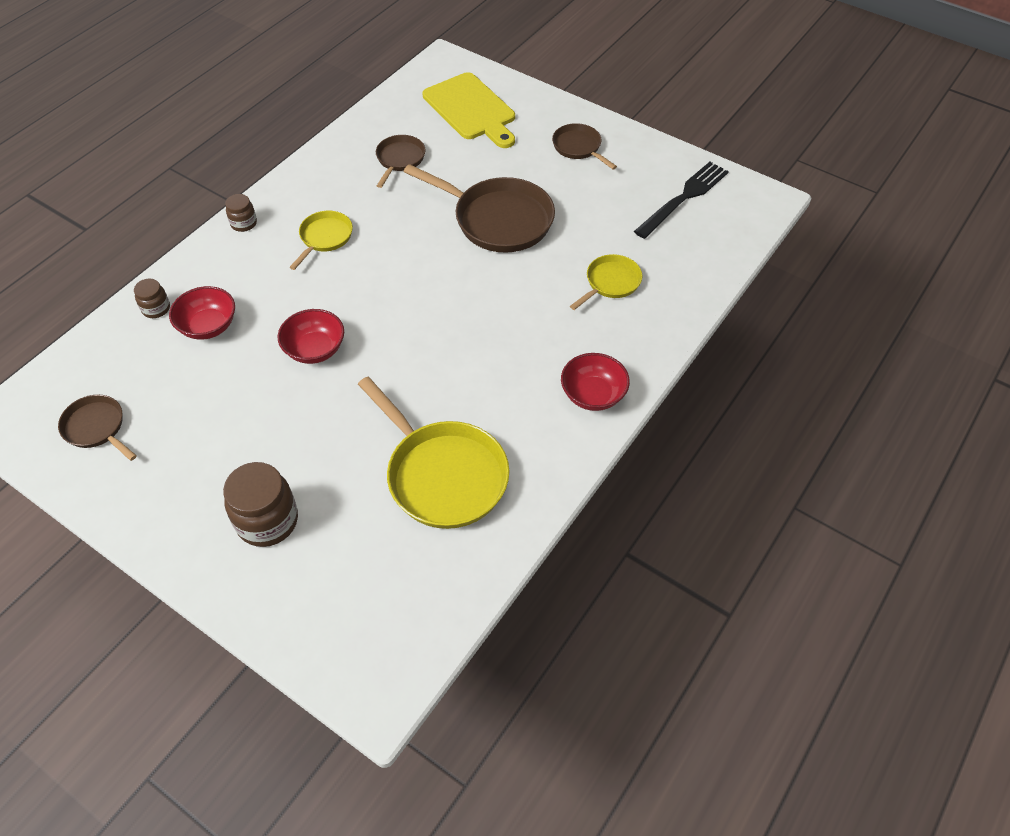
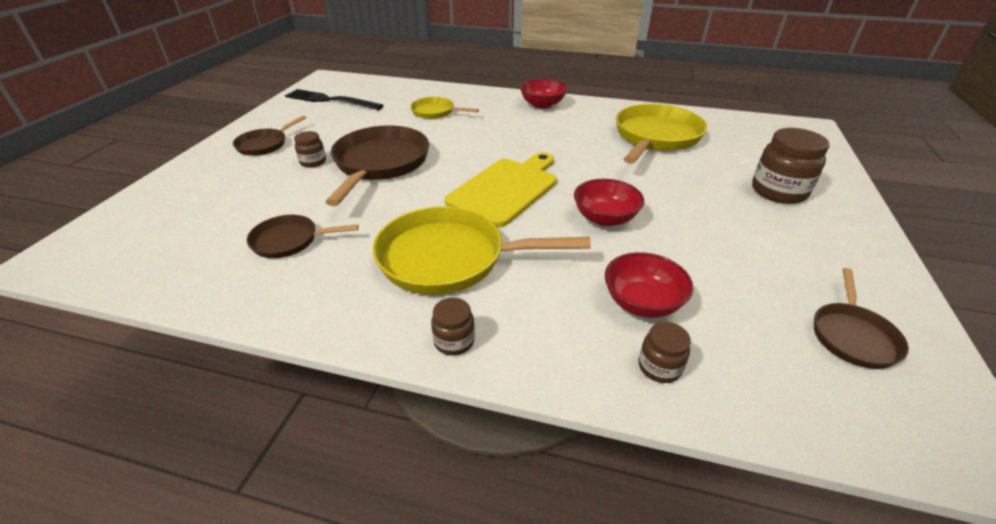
camera: 110 degrees left, 15 degrees down
yellow pan [289,211,353,270] -> yellow pan [373,206,591,295], size x1.87
yellow cutting board [423,72,515,148] -> yellow cutting board moved to [445,152,557,227]
none -> brown jar [294,131,326,168]

